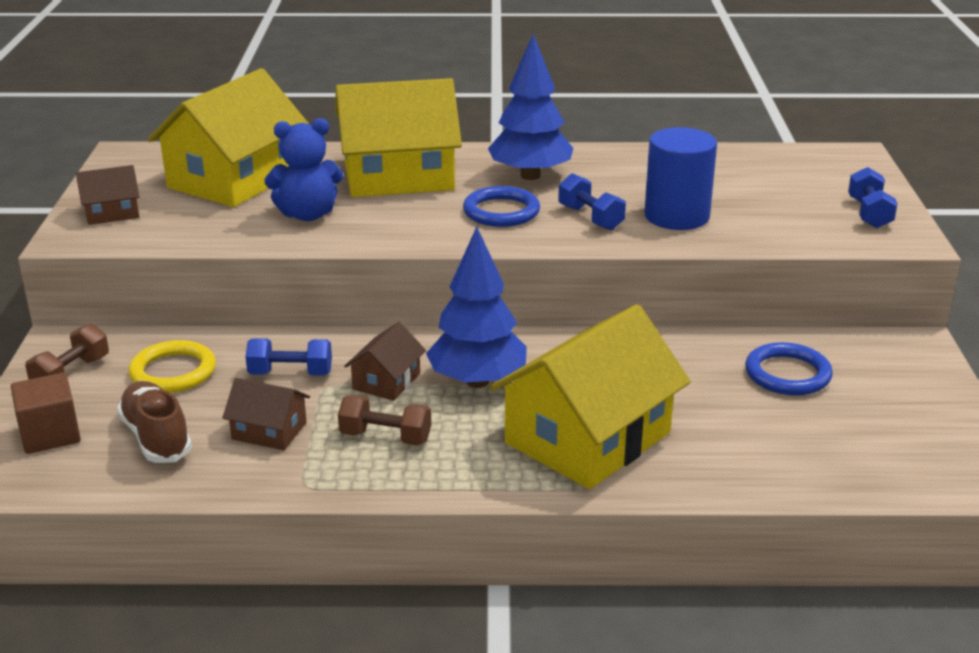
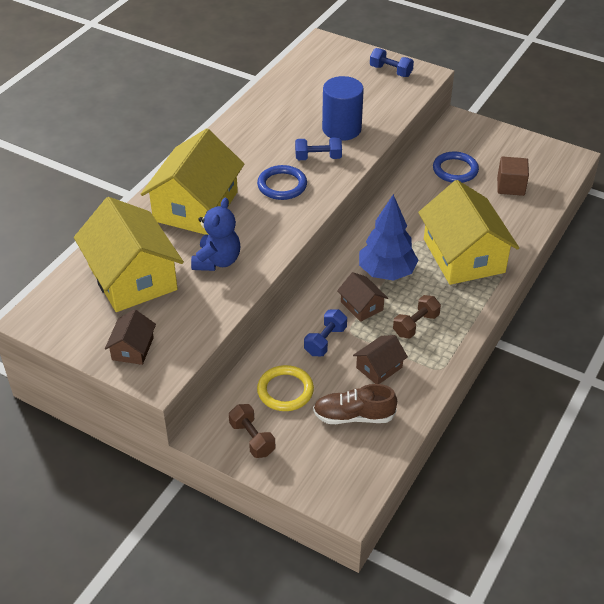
camera: 60 degrees left, 15 degrees up
brown cube [11,373,81,454] -> brown cube moved to [497,157,529,196]
blue tree [488,34,573,180] -> none

